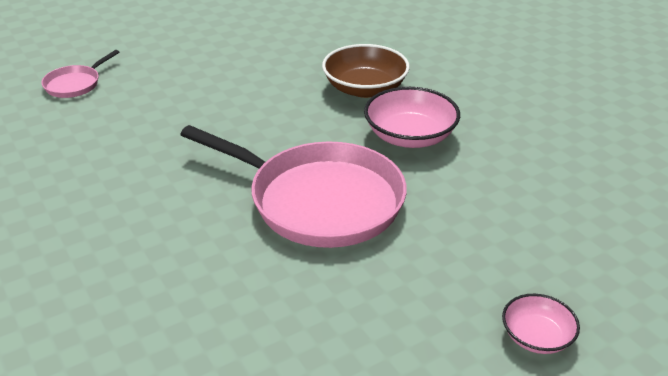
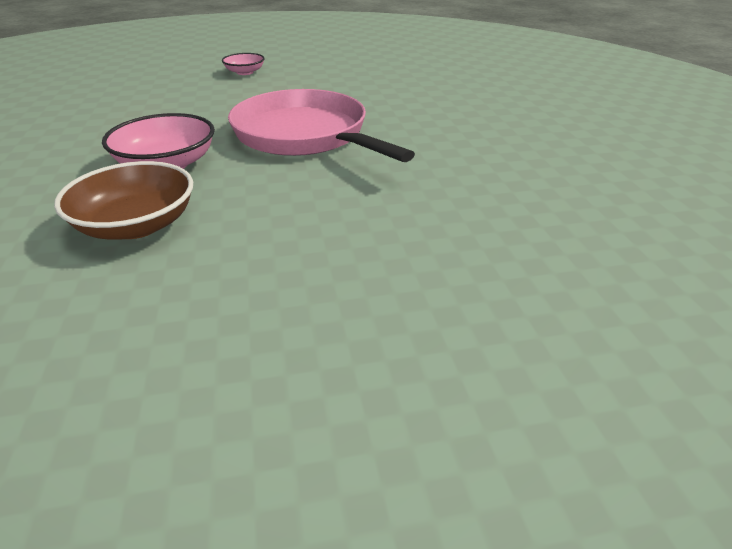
camera: 160 degrees left, 0 degrees up
pink pan [41,50,119,98] -> none

